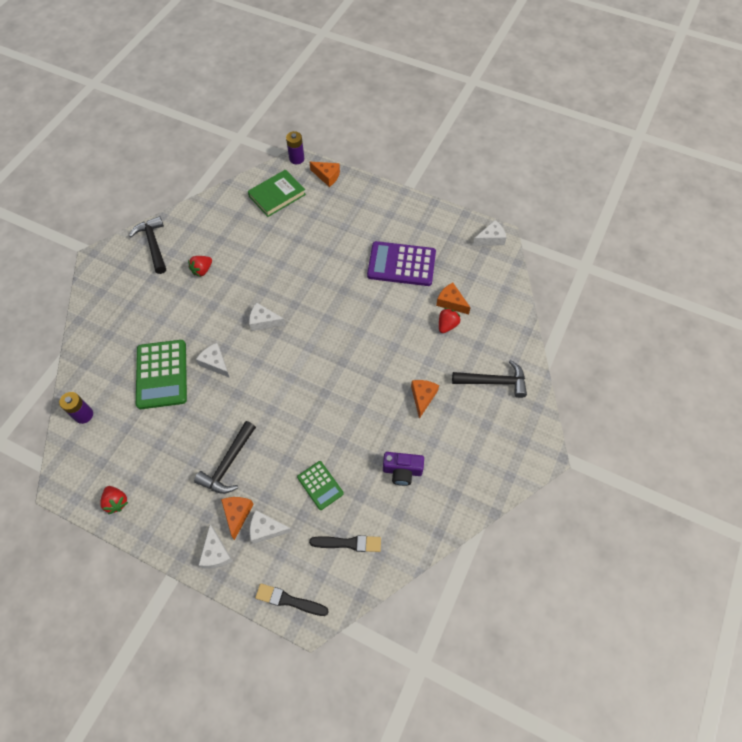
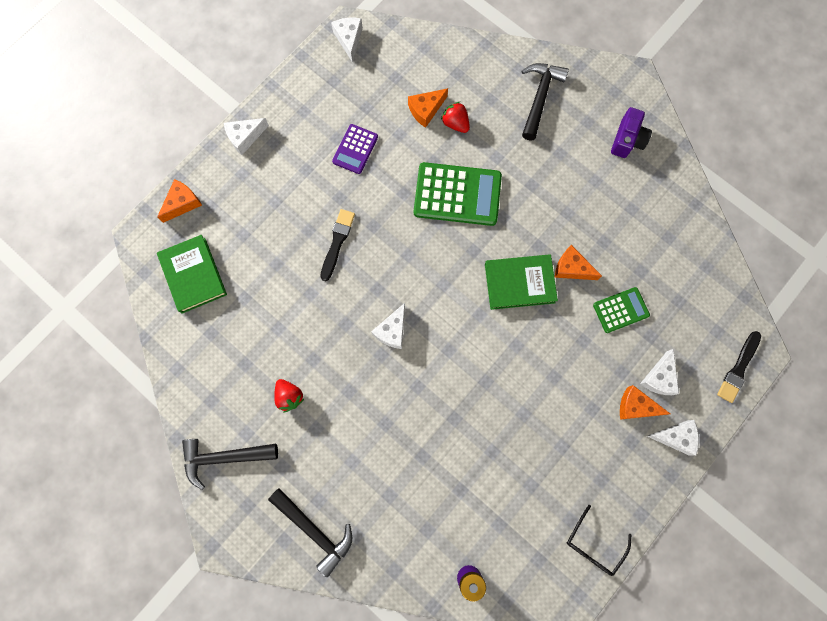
camera: 75 degrees left, 15 degrees up
red strawberry [100,486,128,514] -> black glasses [567,505,632,576]
green calculator [136,340,187,409] -> green calculator moved to [414,162,502,226]
black hammer [194,421,256,494] -> black hammer moved to [268,488,352,577]
white cheese [196,343,230,378] -> white cheese moved to [224,118,269,155]
purple battery [286,131,304,164] -> none
black brush [309,535,381,552] -> black brush moved to [320,209,355,281]
purple calculator [367,241,436,286] -> purple calculator [332,124,378,174], size x0.56
purple camera [383,452,424,486] -> purple camera moved to [611,107,652,158]
orange cheese [411,380,439,419] -> orange cheese moved to [555,245,602,280]
none -> green book [485,254,558,310]

